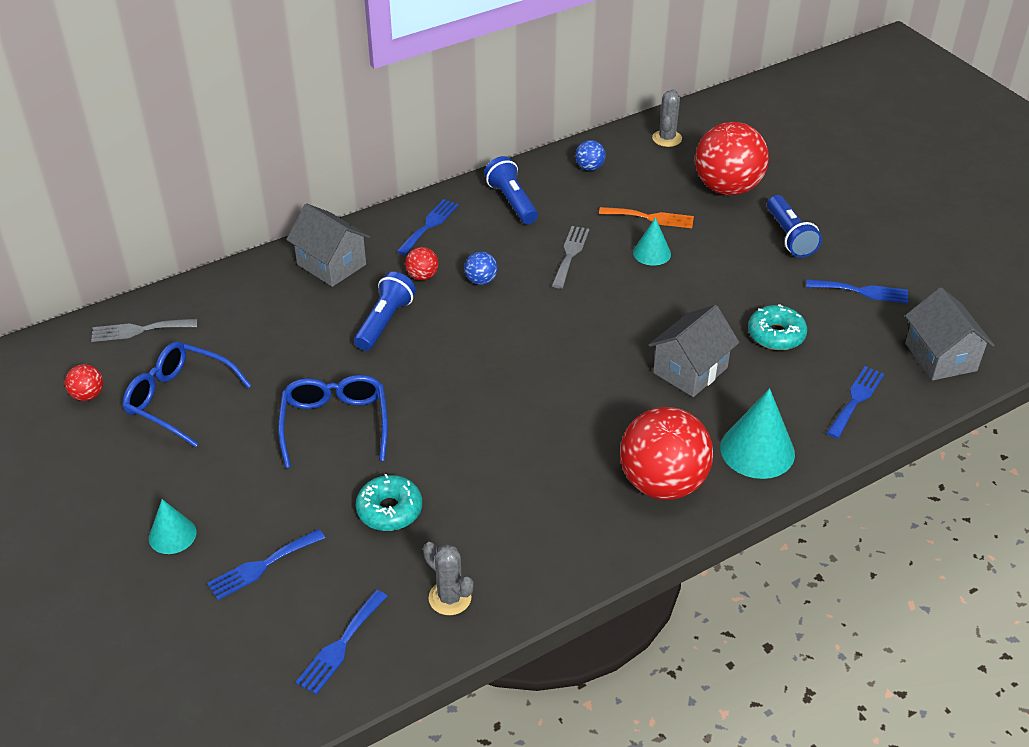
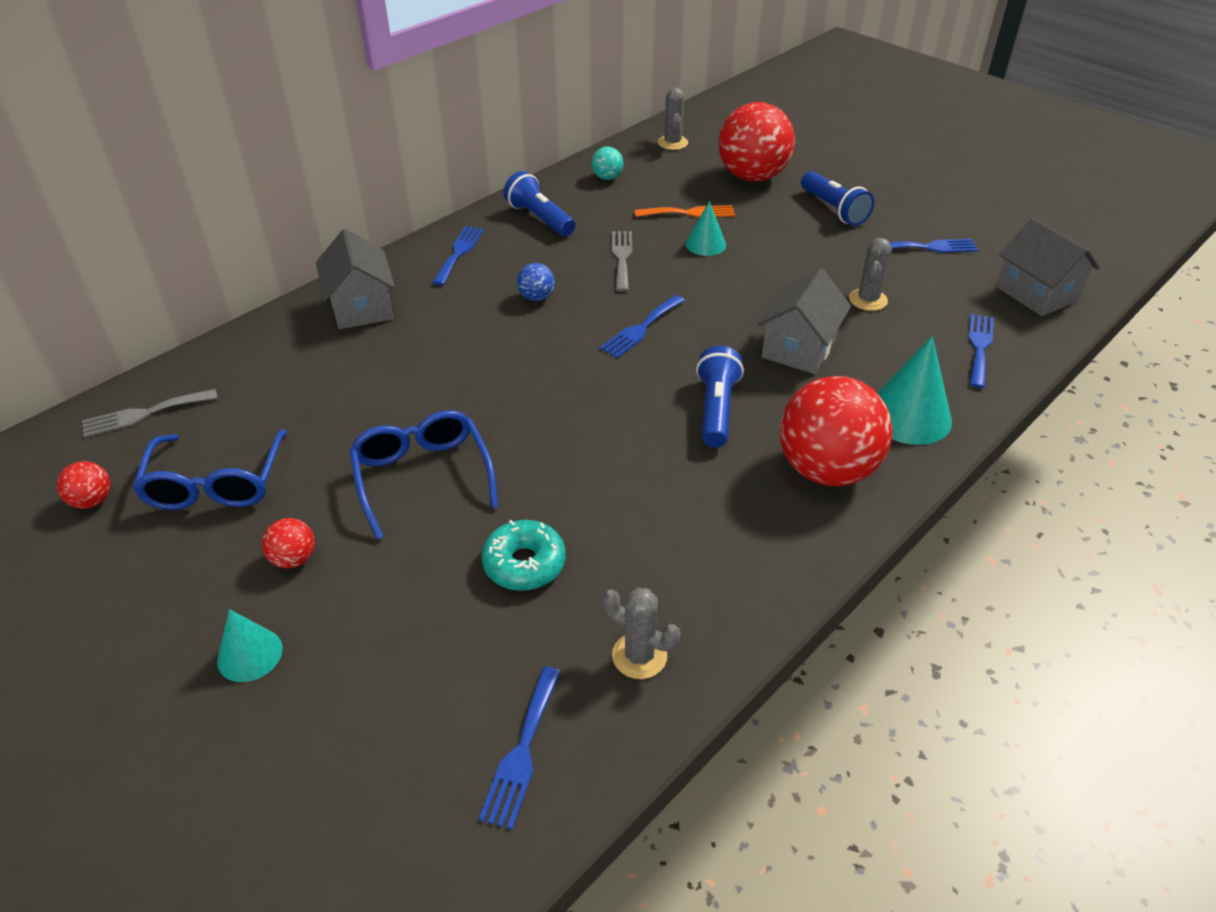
camera: 15 degrees left, 0 degrees up
blue glasses [123,342,252,447] -> blue glasses turned 105 degrees counterclockwise [132,430,287,510]
blue fork [207,529,325,600] -> blue fork moved to [600,295,685,358]
grey house [286,203,370,287] -> grey house turned 45 degrees clockwise [316,229,395,329]
blue flashlight [354,272,416,351] -> blue flashlight moved to [696,346,744,448]
red ball [405,247,438,280] -> red ball moved to [262,518,315,568]
blue ball [575,140,606,171] -> turquoise ball [592,147,623,180]
turquoise donut [748,304,807,350] -> grey cactus [849,238,892,311]

